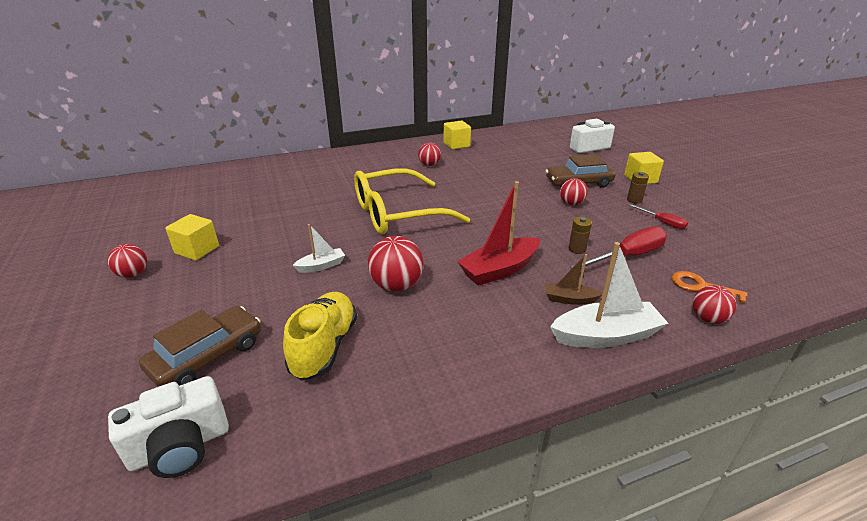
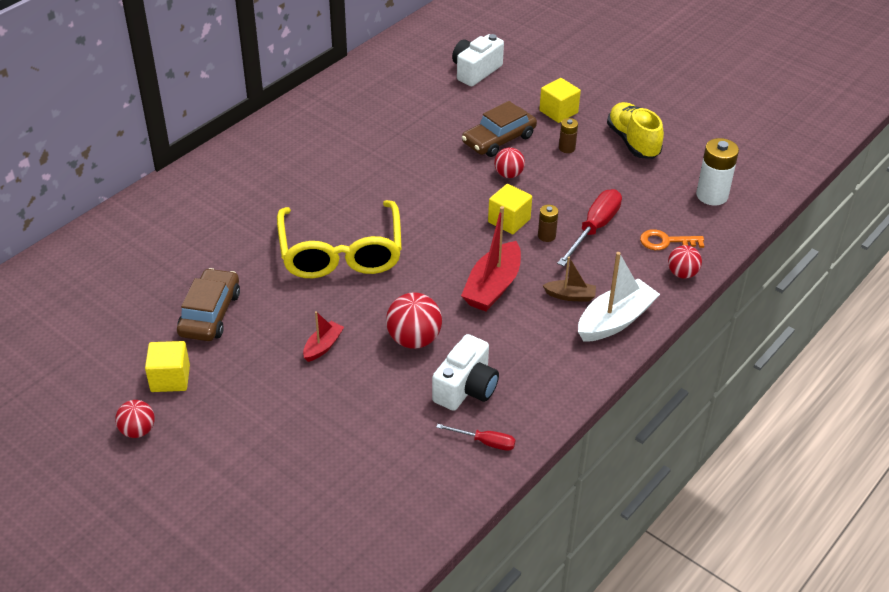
camera: 30 degrees left, 10 degrees up
white camera [108,376,229,478] -> white camera moved to [432,334,499,411]
brown car [139,306,261,387] -> brown car moved to [177,268,240,341]
yellow shoe [283,292,357,381] -> yellow shoe moved to [607,102,664,159]
white boat [293,224,345,273] -> red boat [303,311,344,362]
yellow glasses [354,168,470,234] -> yellow glasses turned 45 degrees counterclockwise [277,200,402,278]
red ball [418,143,441,166] -> none
yellow cube [444,120,471,149] -> yellow cube moved to [488,184,532,234]
brown boat [545,254,602,305] -> brown boat turned 150 degrees counterclockwise [542,257,596,302]
red screwdriver [628,204,688,229] -> red screwdriver moved to [436,424,515,451]
none -> white battery [696,138,739,205]

